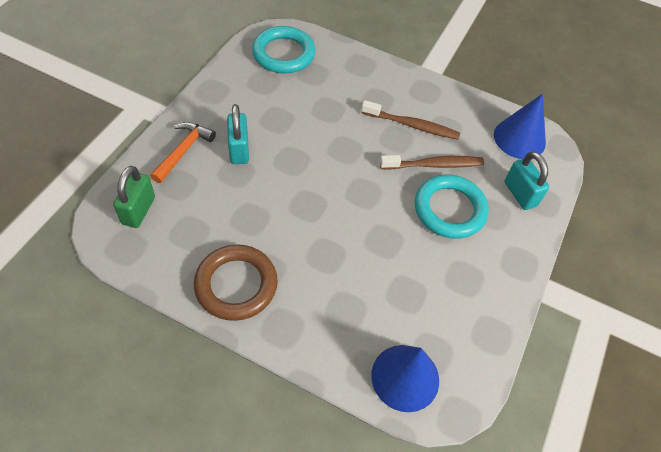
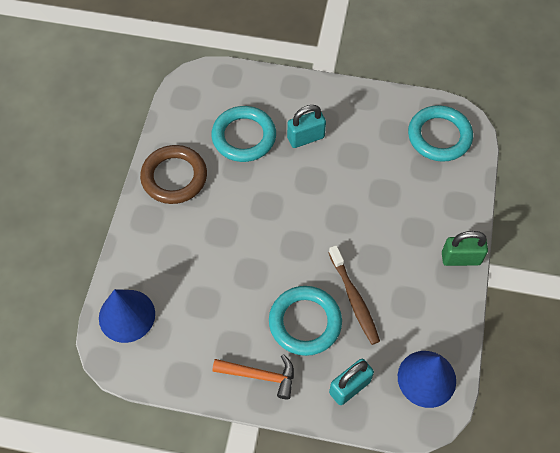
camera: 80 degrees right, 5 degrees up
green padlock [113,166,155,228] -> green padlock moved to [442,231,488,266]
orange hammer [150,122,216,183] -> orange hammer moved to [212,354,294,399]
brown toothbrush [361,100,460,140] -> none
none -> turquoise ring [211,106,276,162]

